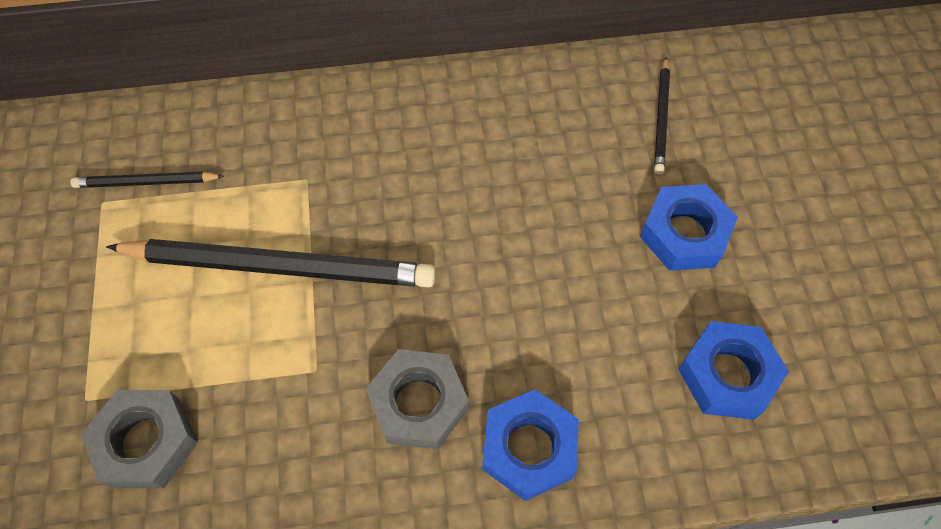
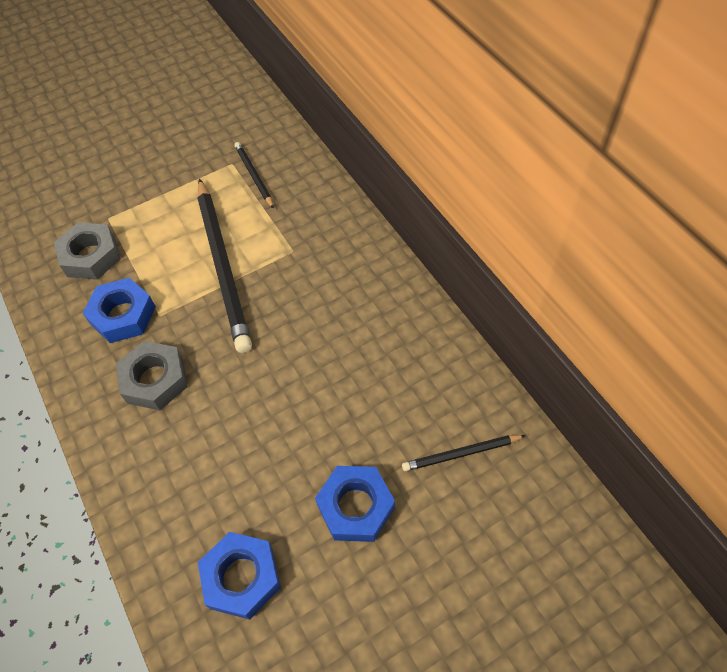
camera: 70 degrees right, 5 degrees down
blue nut [482,389,579,501] -> blue nut moved to [83,278,156,343]

